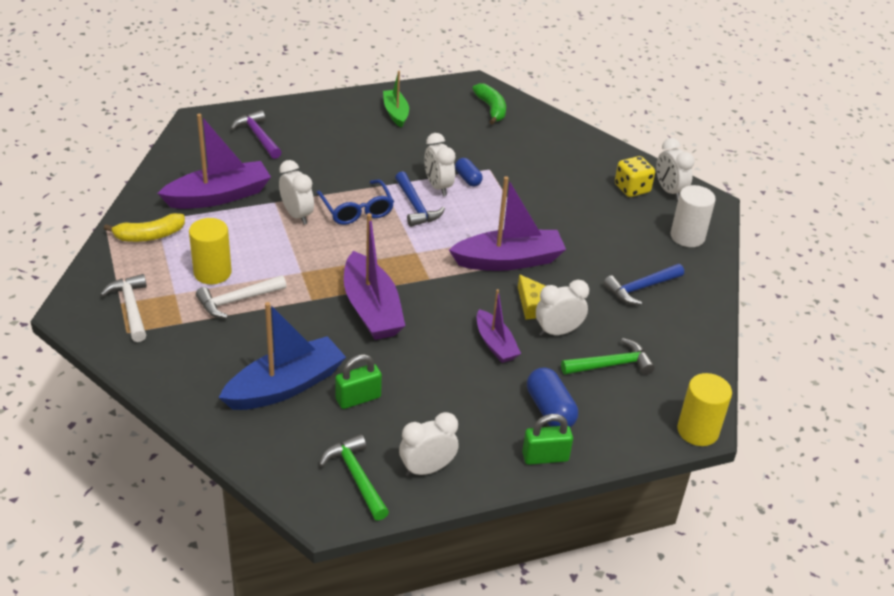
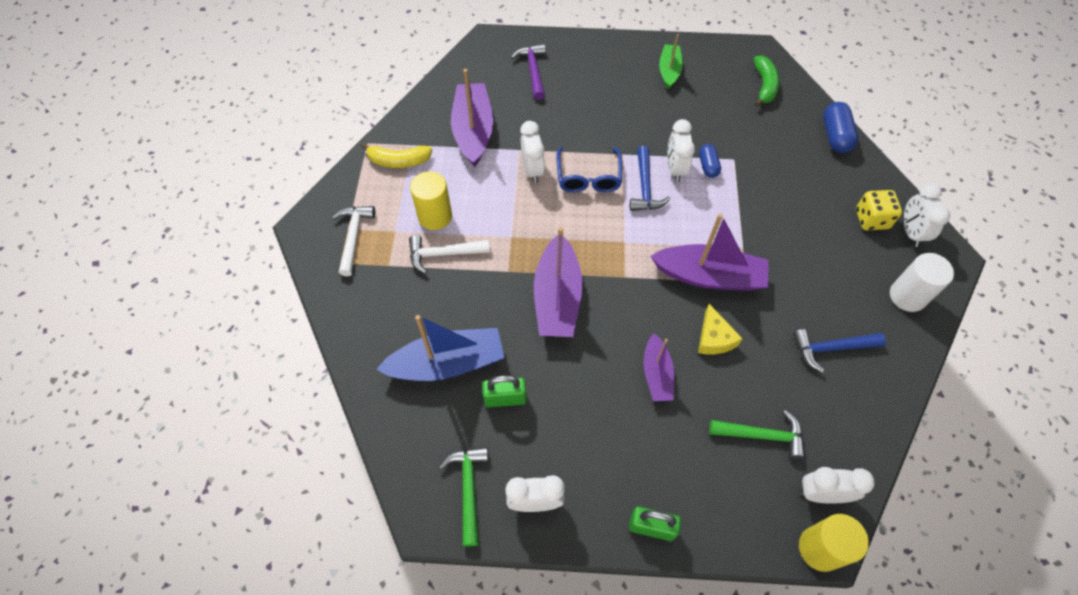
camera: 25 degrees right, 20 degrees up
purple boat [157,114,271,209] -> purple boat turned 90 degrees counterclockwise [451,69,493,167]
blue capsule [527,367,578,427] -> blue capsule moved to [823,102,858,153]
white clock [536,280,589,336] -> white clock moved to [800,467,875,504]

